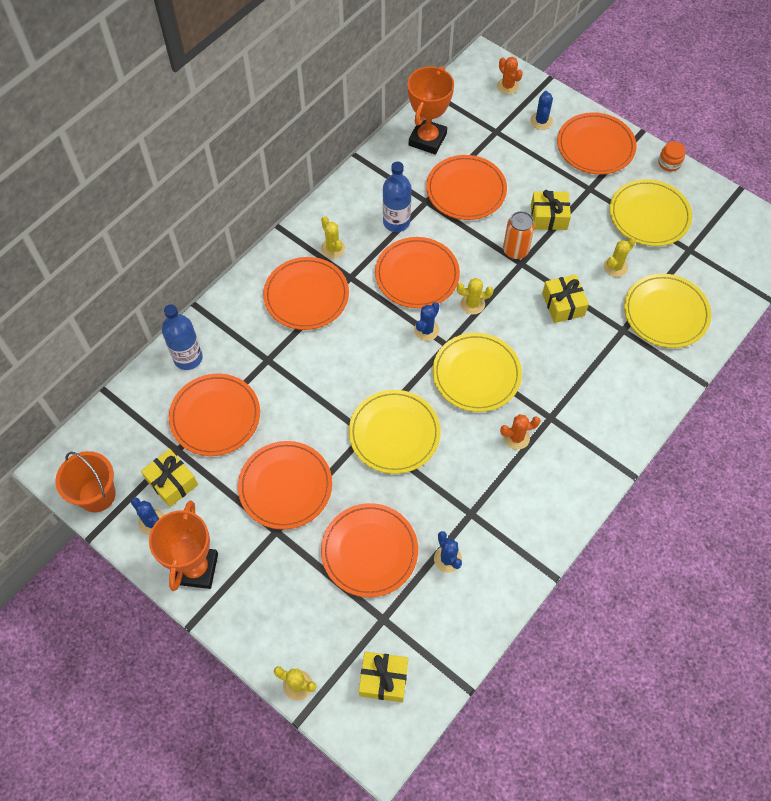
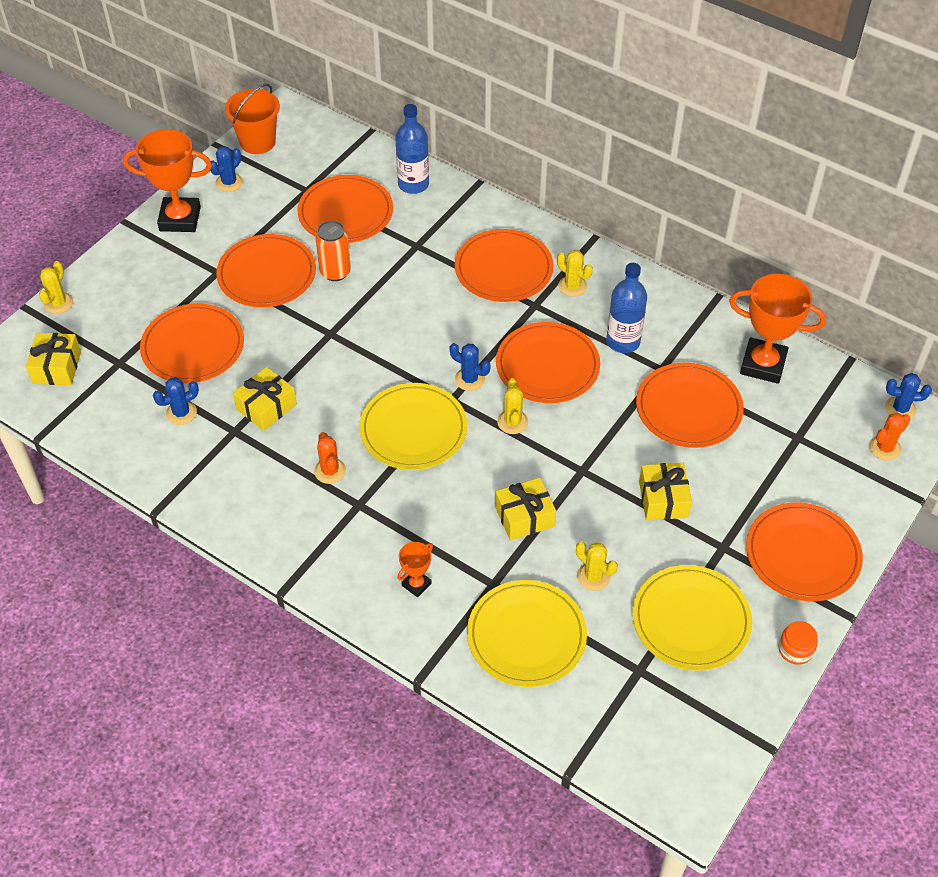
camera: 85 degrees right, 10 degrees down
yellow gift [141,449,198,507] -> yellow gift moved to [233,367,297,431]
yellow cactus [321,216,345,259] -> yellow cactus turned 75 degrees clockwise [557,250,593,297]
yellow plate [349,390,441,474] -> none
orange can [503,211,535,259] -> orange can moved to [315,220,351,281]
blue cactus [530,91,553,130] -> blue cactus moved to [885,373,932,419]
none -> orange trophy [397,542,433,597]

